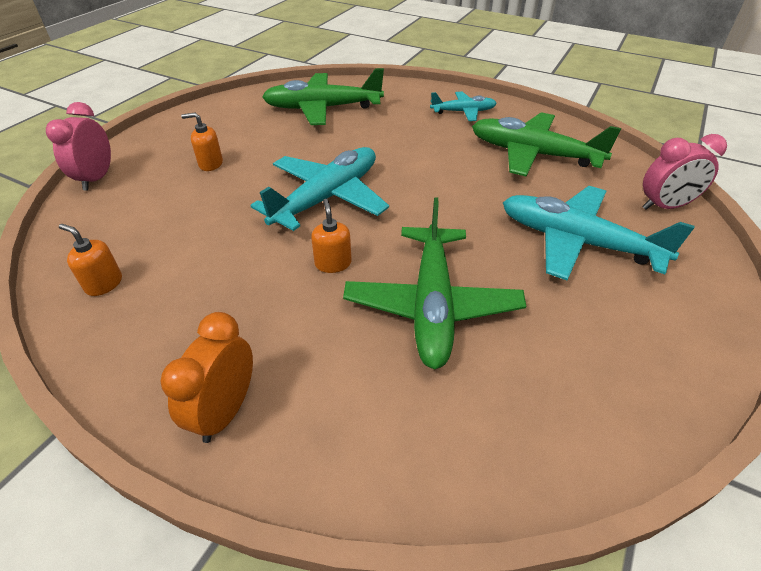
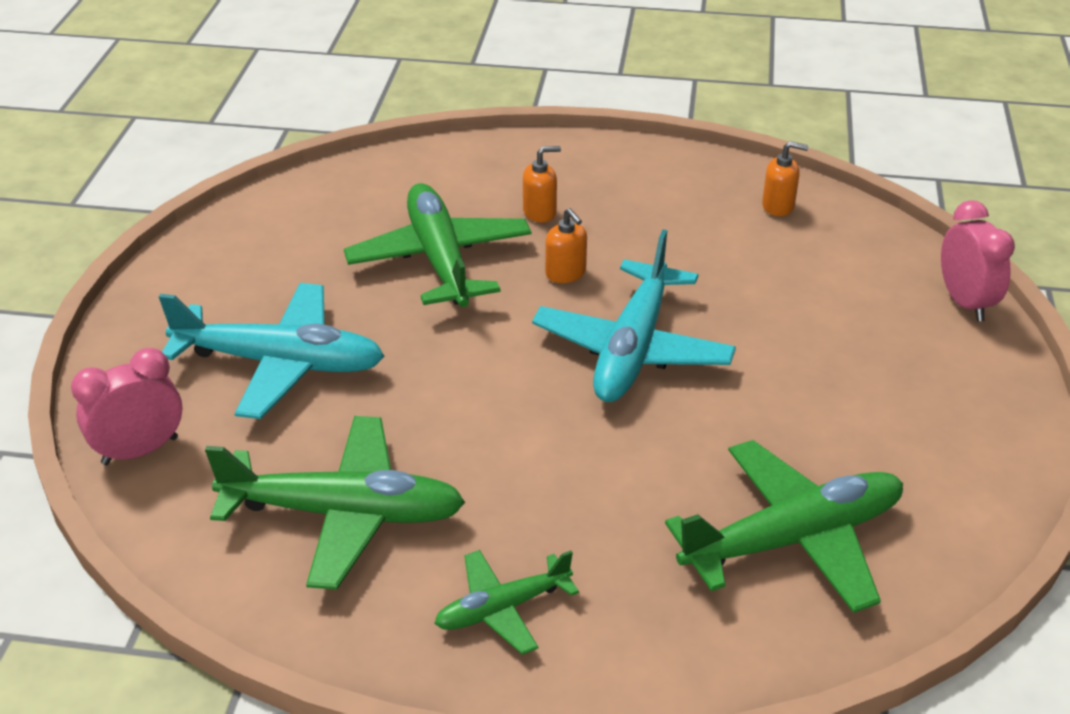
camera: 160 degrees right, 5 degrees down
orange clock [161,312,253,443] -> none
orange soap dispenser [181,113,223,171] -> orange soap dispenser moved to [523,146,561,223]
turquoise plane [430,92,497,121] -> green plane [434,550,579,655]

